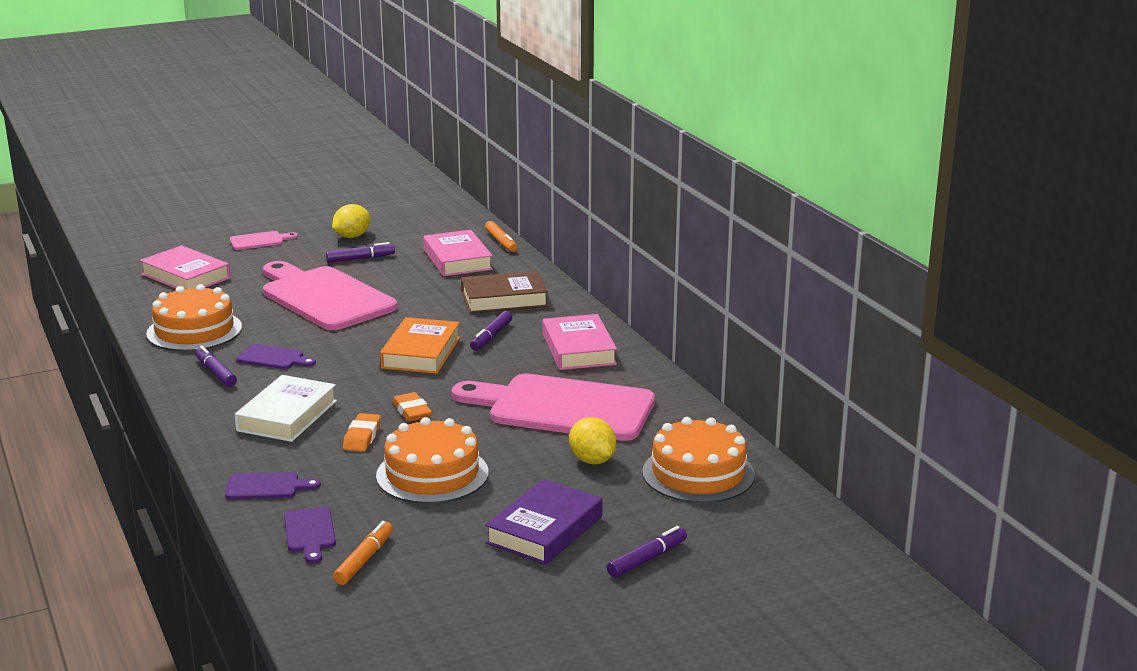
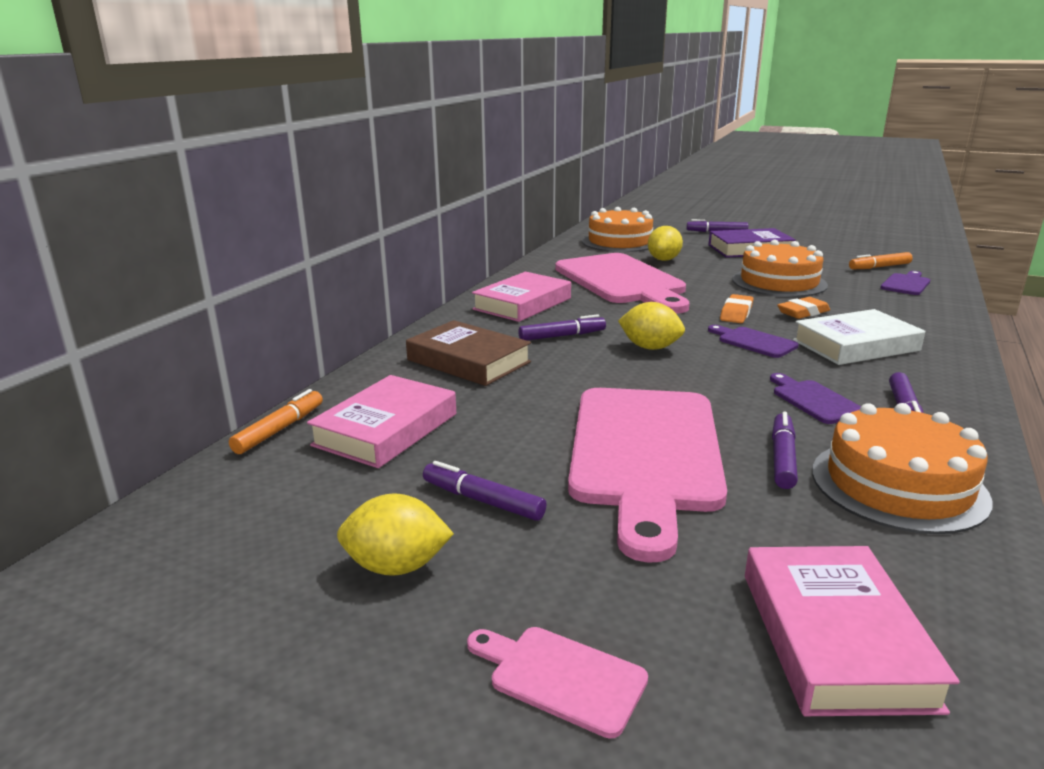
camera: 130 degrees left, 0 degrees up
purple cutting board [225,472,321,500] -> purple cutting board moved to [708,325,799,358]
orange book [380,317,460,374] -> yellow lemon [618,302,685,350]
none -> purple marker [772,412,798,489]

